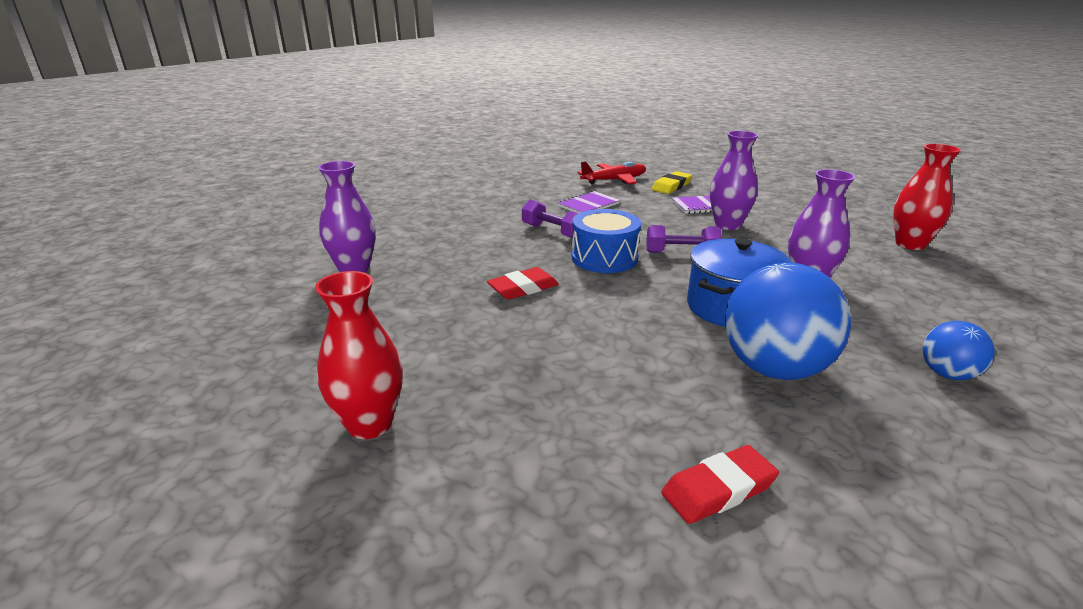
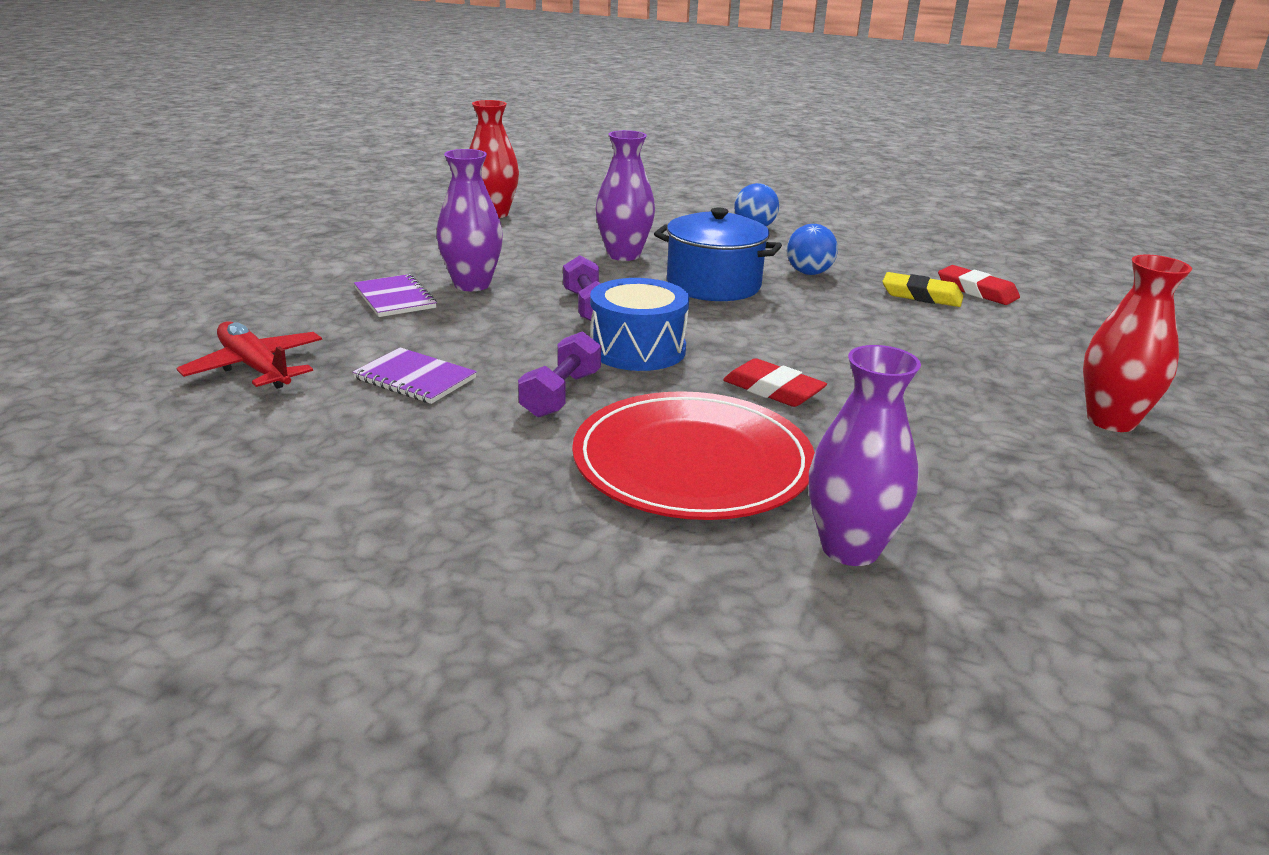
camera: 110 degrees left, 0 degrees up
yellow eraser [652,171,692,194] -> yellow eraser moved to [882,272,963,307]
blue ball [725,263,851,380] -> blue ball [787,224,838,275], size x0.51
none -> red plate [572,391,815,520]

